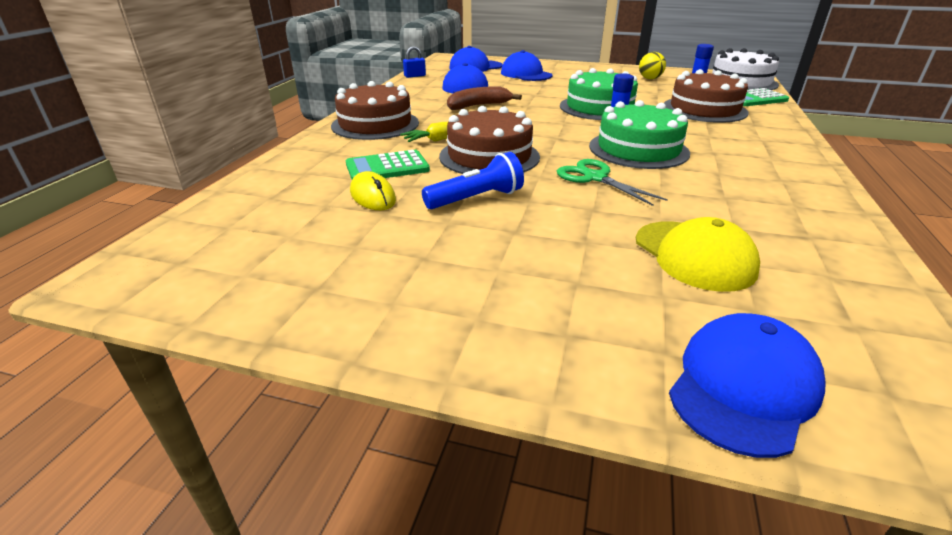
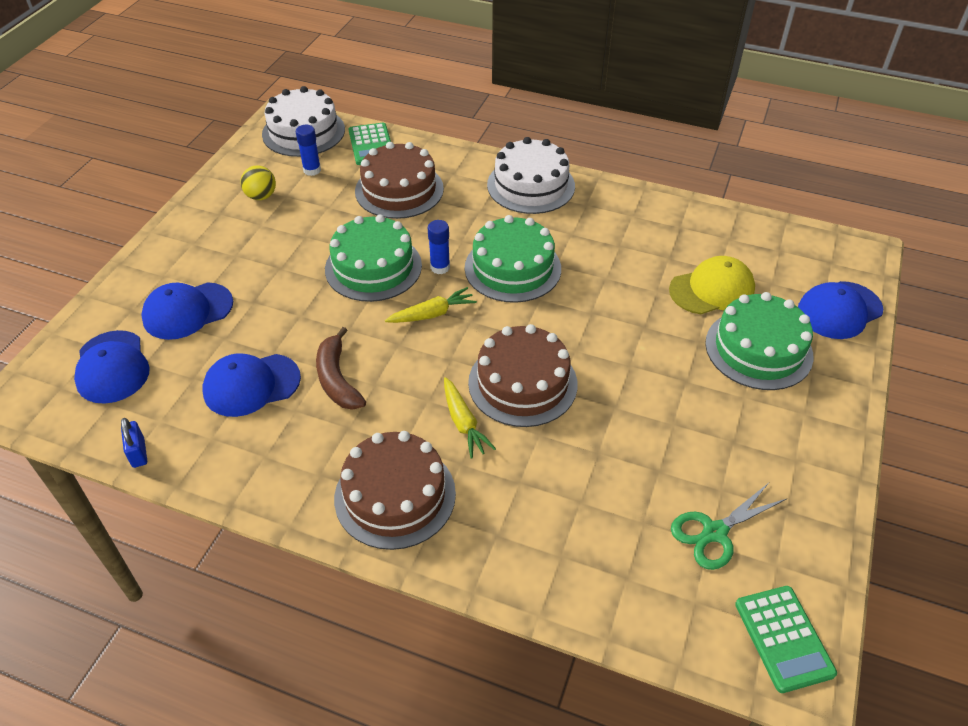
camera: 85 degrees left, 15 degrees up
green calculator [346,150,430,179] -> green calculator moved to [735,586,837,693]
yellow mouse [350,171,396,210] -> none
blue flashlight [422,152,524,209] -> none
green scissors [557,159,668,206] -> green scissors moved to [671,483,786,570]
blue cap [669,313,826,458] -> blue cap turned 75 degrees counterclockwise [798,281,883,339]
none -> yellow carrot [385,287,477,323]
none -> white cake [487,137,575,214]
none -> green cake [705,292,813,390]

